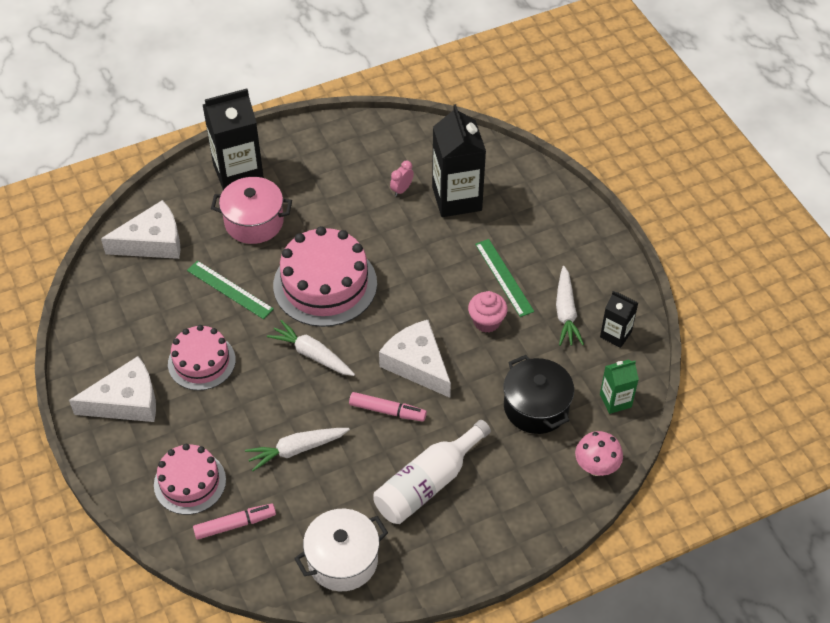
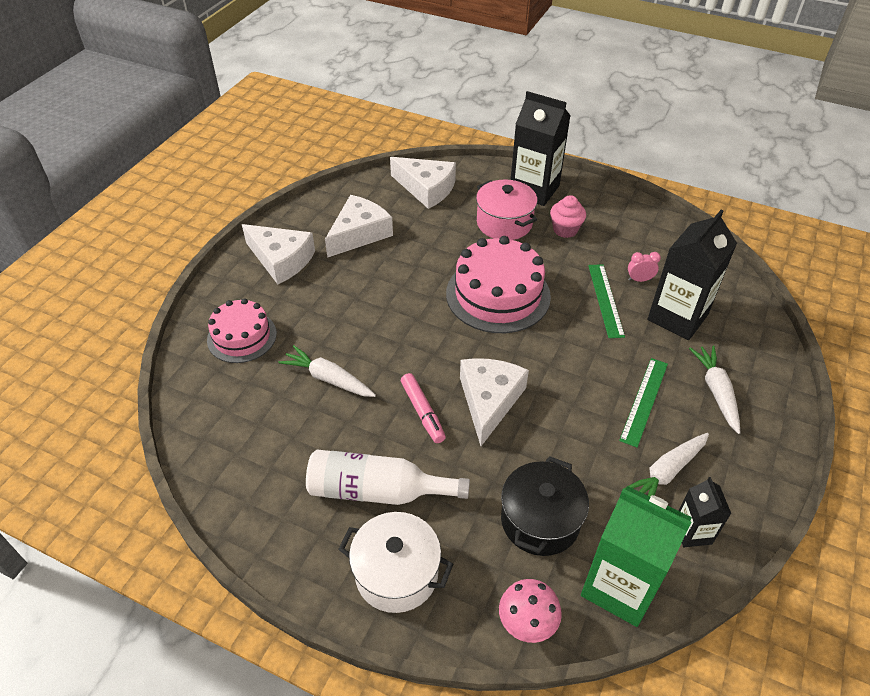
camera: 50 degrees right, 5 degrees down
pink cake [168,325,236,390] -> none
green ruler [187,261,274,319] -> green ruler moved to [588,264,625,338]
pink marker [193,504,276,540] -> none
white carrot [267,320,355,376] -> white carrot moved to [689,346,740,434]
white pot [294,509,388,591] -> white pot moved to [338,512,453,613]
pink cupcake [468,291,508,333] -> pink cupcake moved to [550,195,586,238]
green carton [600,360,639,414] -> green carton [581,486,692,627], size x1.90
none -> white cheese [325,195,393,258]

